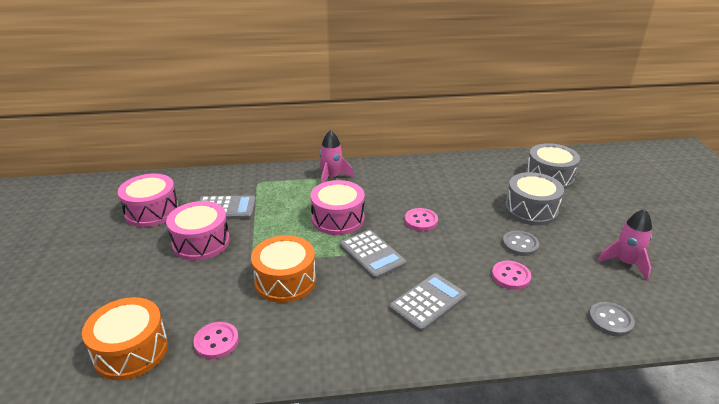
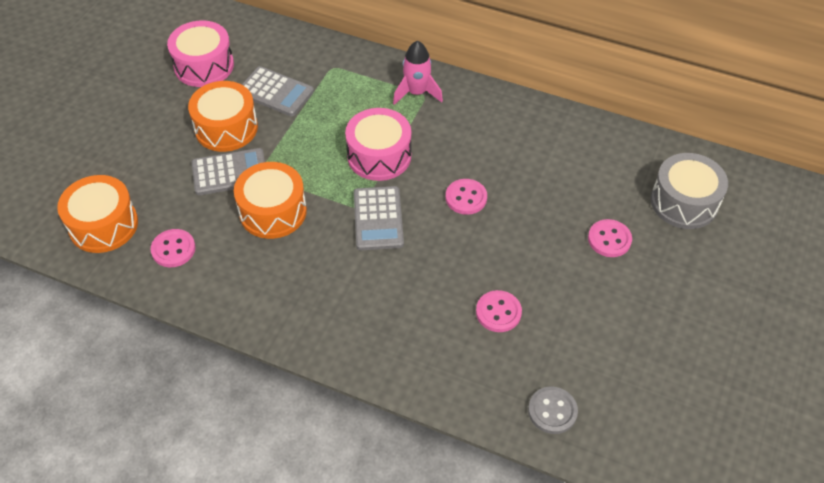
camera: 30 degrees right, 20 degrees up
pink drum [166,201,230,261] -> orange drum [188,81,258,152]
grey calculator [389,273,467,332] -> grey calculator moved to [192,148,265,195]
grey button [502,230,539,256] -> none
grey drum [505,172,564,225] -> pink button [588,219,632,257]
pink rocket [598,209,652,280] -> none

